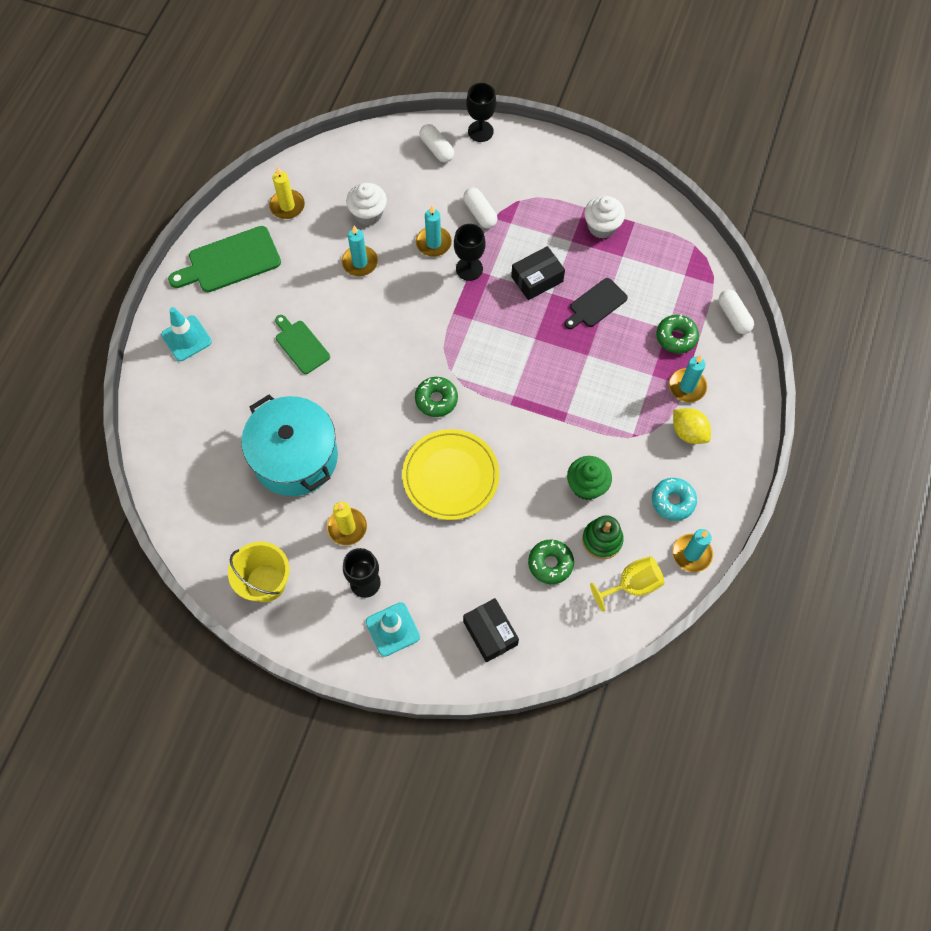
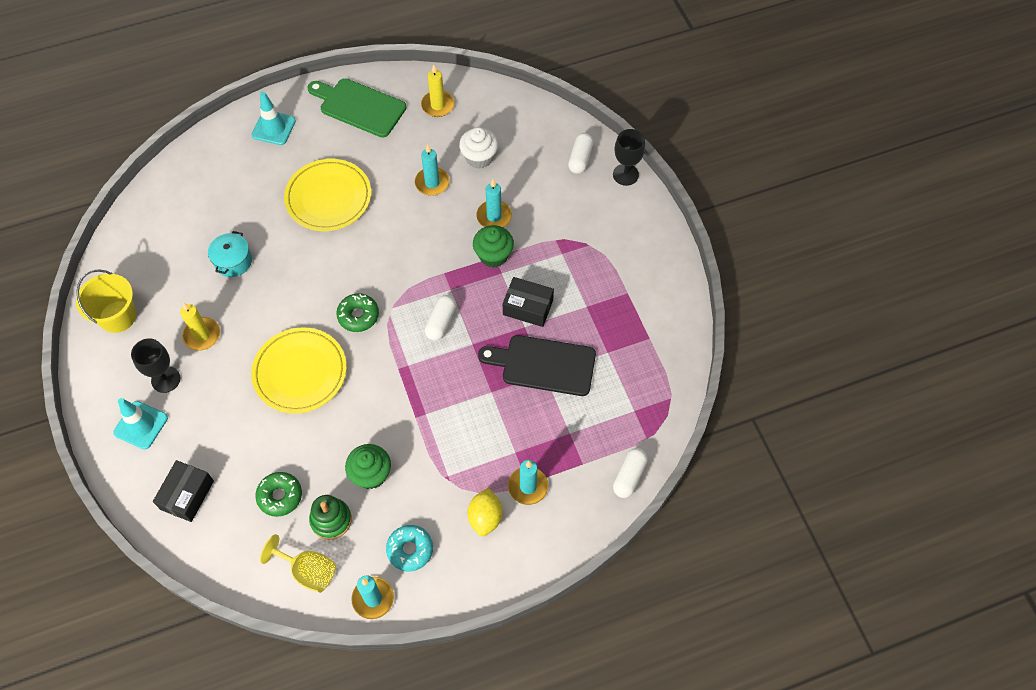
camera: 50 degrees right, 5 degrees down
turquoise pot [241,395,338,496] -> turquoise pot [208,231,252,277], size x0.48
green cutting board [275,315,330,374] -> yellow plate [284,159,371,231]
black goblet [454,224,486,281] -> green cupcake [473,225,514,268]
white capsule [463,188,497,228] -> white capsule moved to [425,295,456,341]
black cutting board [565,278,628,329] -> black cutting board [478,335,596,396], size x1.60
white cupcake [584,196,625,238] -> none
green donut [656,315,699,354] -> none

